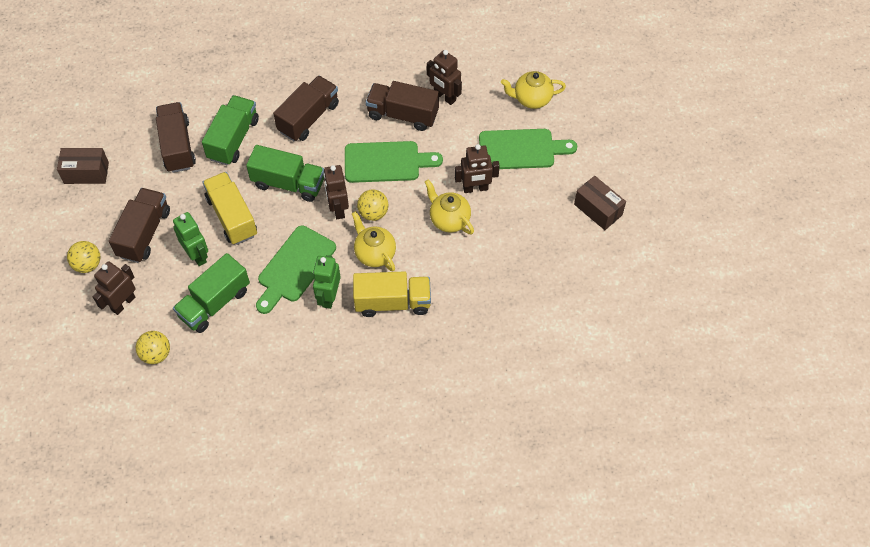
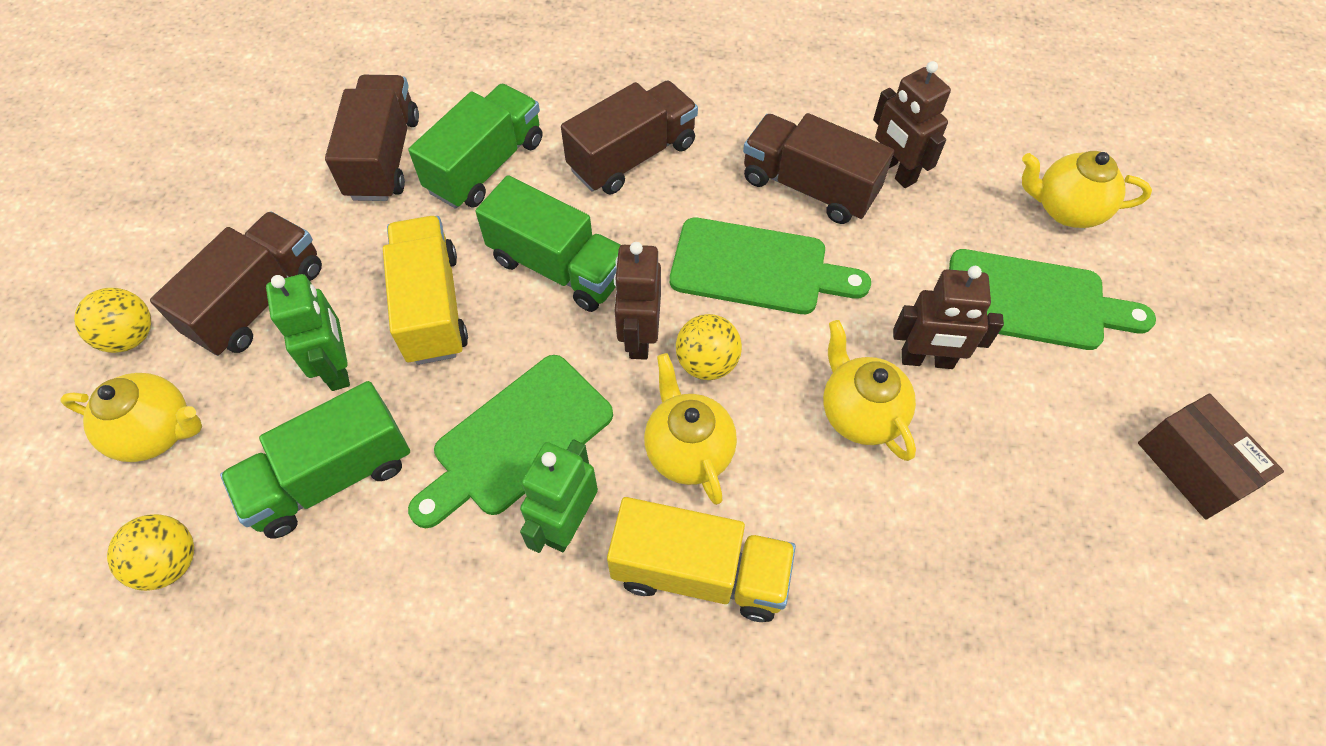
camera: 15 degrees right, 0 degrees up
brown box [57,148,109,184] -> none
brown robot [93,261,136,315] -> yellow teapot [60,373,202,462]

